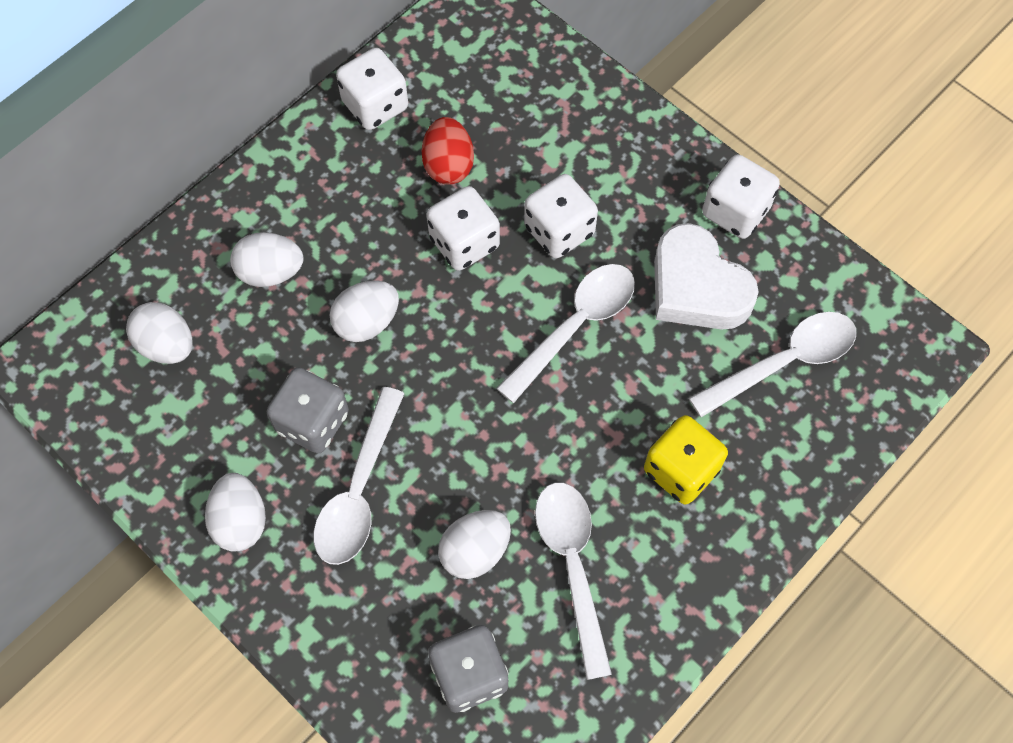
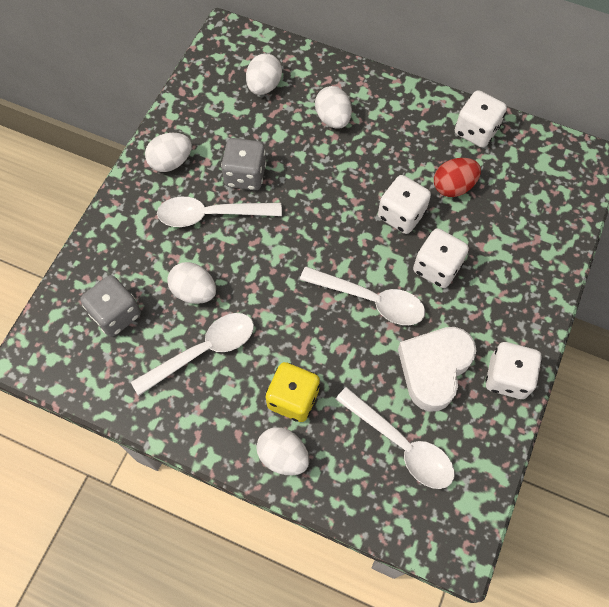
camera: 70 degrees right, 0 degrees up
white egg [330,280,399,342] -> white egg moved to [256,427,309,475]

